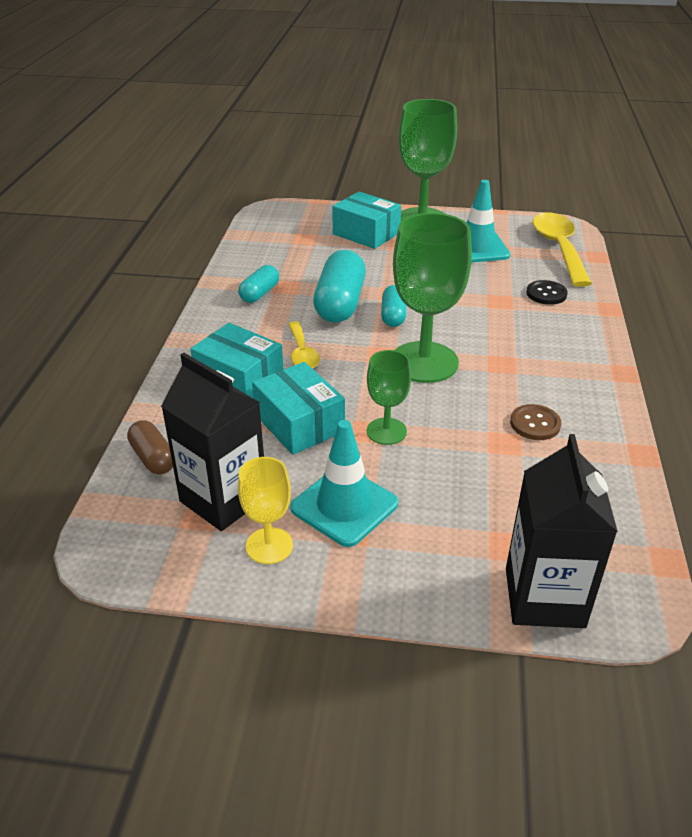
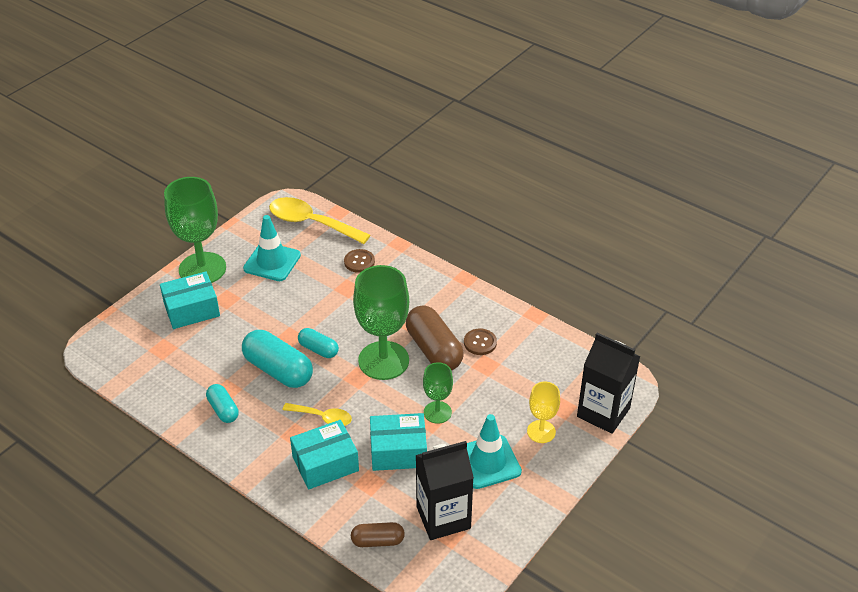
camera: 60 degrees left, 5 degrees up
yellow goblet [238,457,293,564] -> yellow goblet moved to [527,382,560,443]
black button [526,280,568,305] -> brown button [344,249,375,273]
none -> brown capsule [406,305,464,370]

